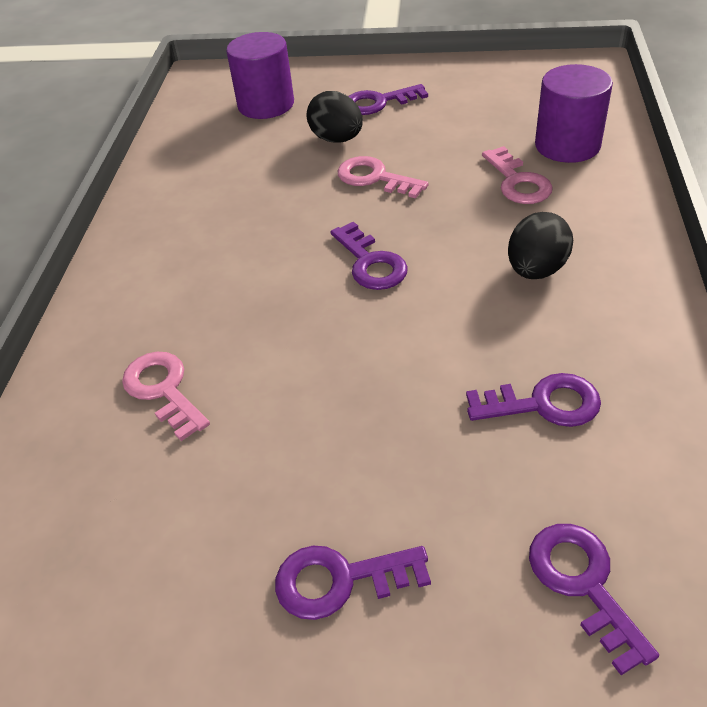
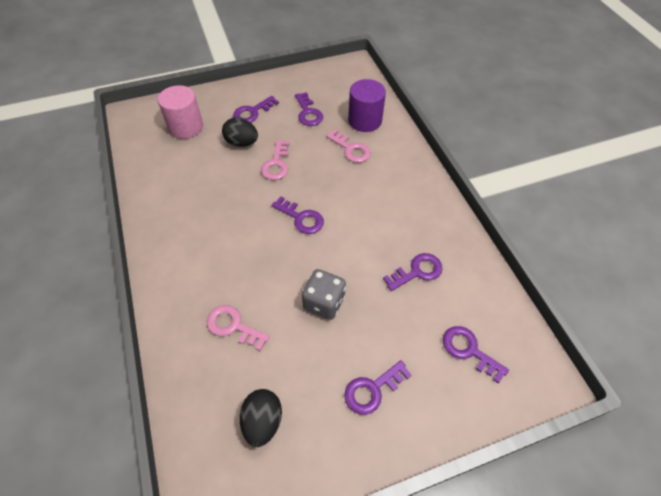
camera: 30 degrees left, 10 degrees up
purple cylinder [226,32,294,119] -> pink cylinder [158,85,203,139]
pink key [338,156,429,198] -> pink key turned 90 degrees counterclockwise [261,140,290,180]
black egg [508,212,573,279] -> black egg moved to [240,389,282,447]
none -> purple key [295,92,323,126]
none -> grey dice [302,269,346,320]

